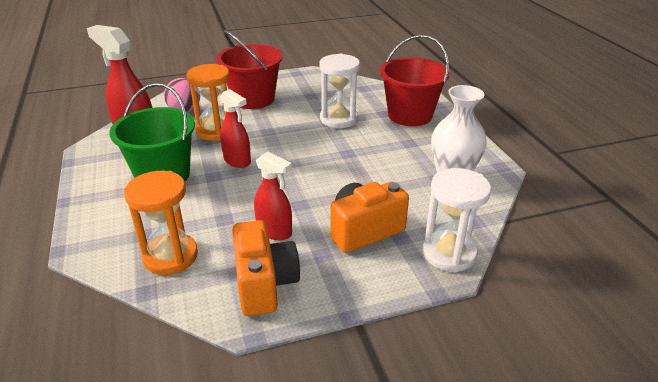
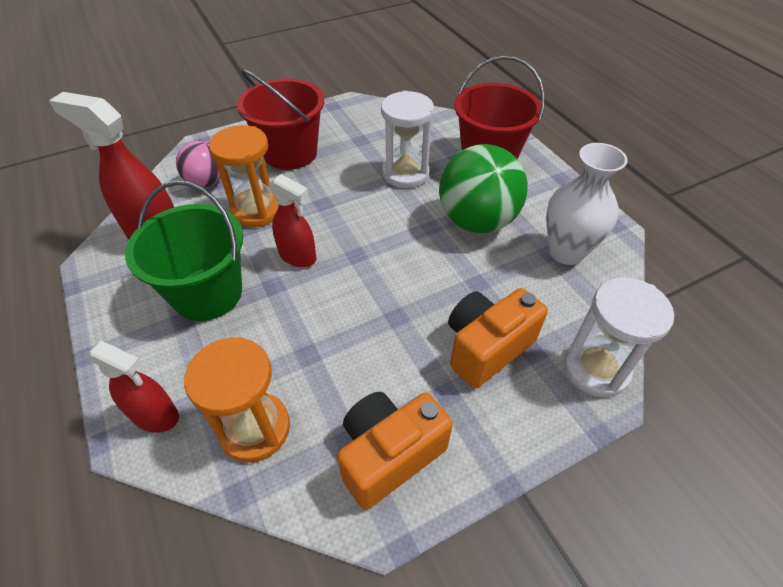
camera: 10 degrees left, 15 degrees up
orange camera [232,220,300,316] -> orange camera turned 105 degrees counterclockwise [337,392,453,510]
red spray bottle [254,151,292,240] -> red spray bottle moved to [87,340,179,433]
none -> green ball [439,144,528,233]

